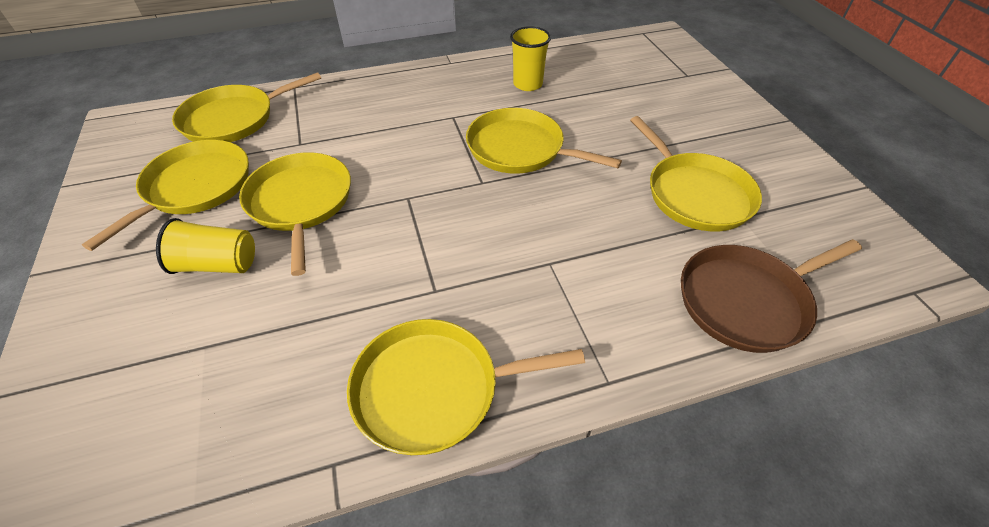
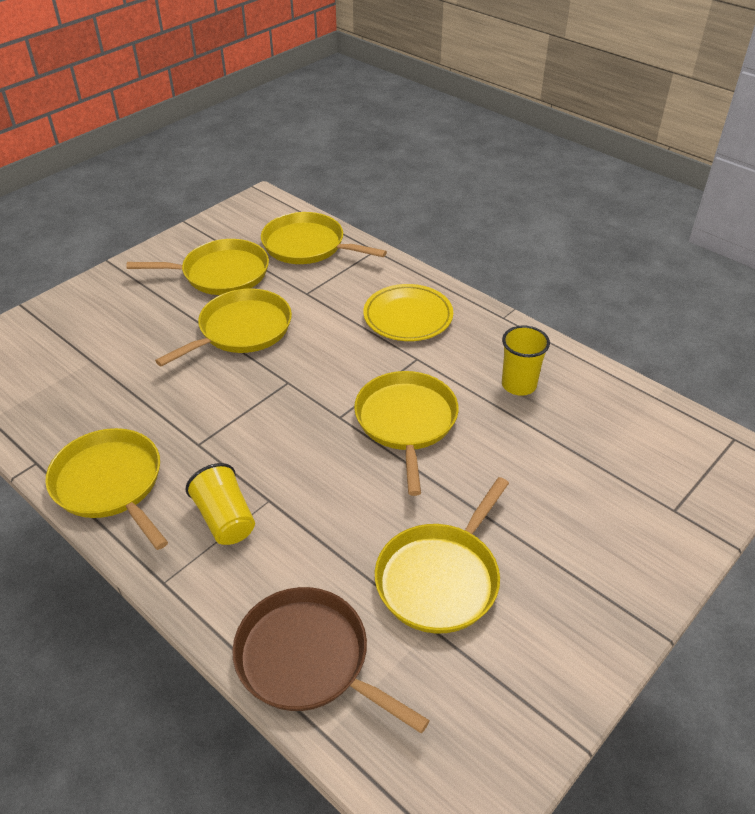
camera: 60 degrees right, 5 degrees down
yellow cup [156,218,255,274] -> yellow cup moved to [185,463,255,545]
none -> yellow plate [363,284,453,341]

